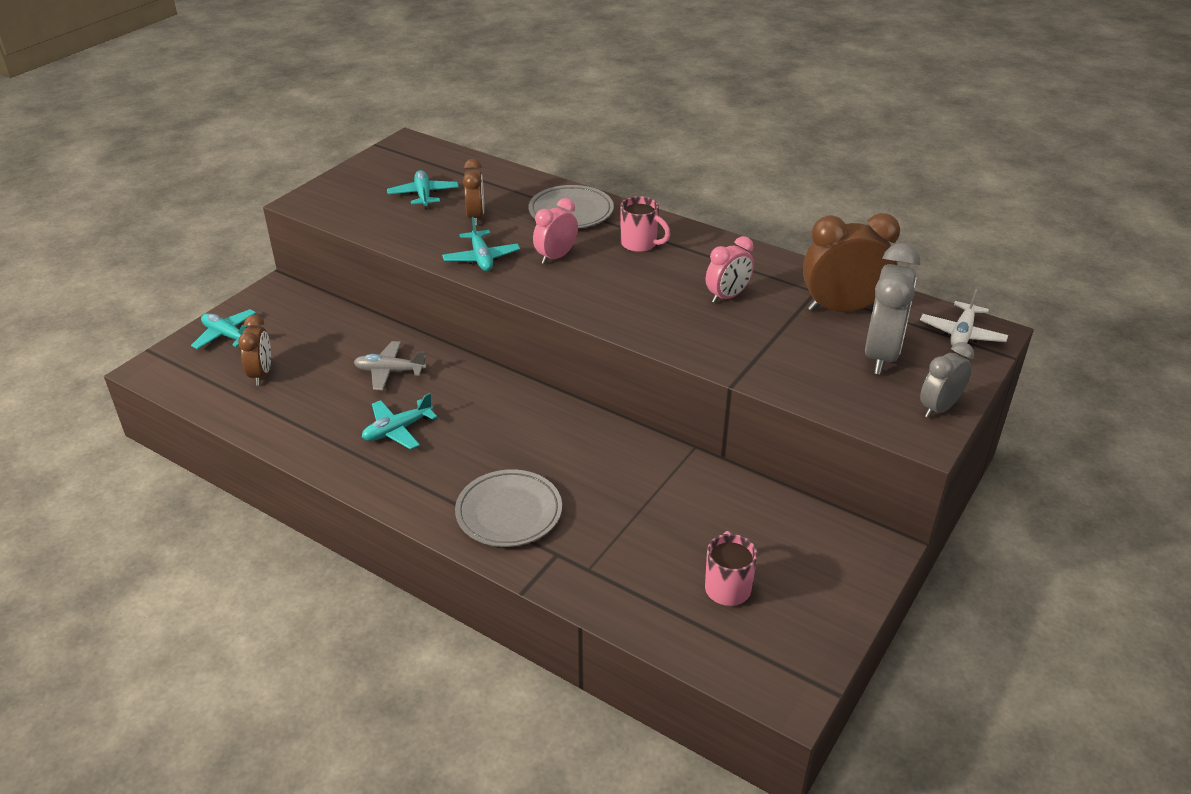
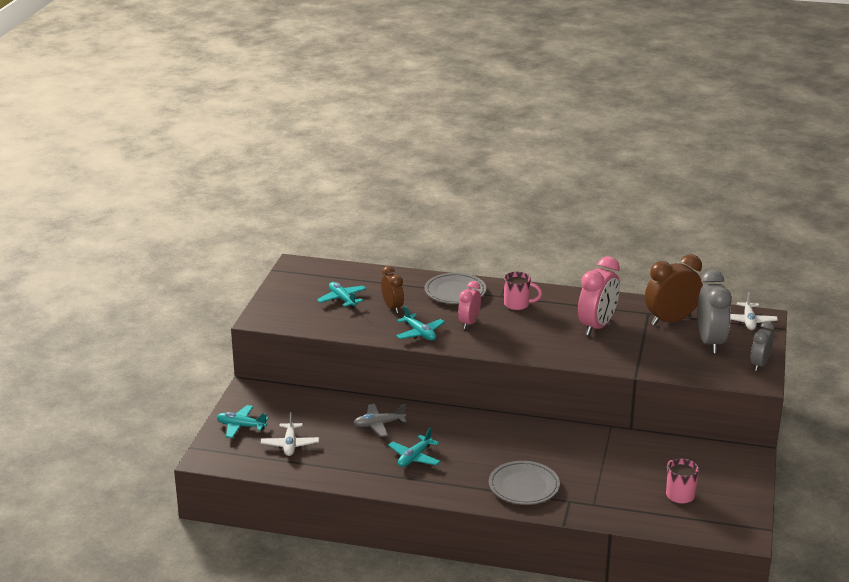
camera: 20 degrees left, 10 degrees down
brown clock [238,315,271,385] -> white plane [261,412,319,456]
pink clock [706,236,754,303] -> pink clock [578,256,620,336], size x1.66

